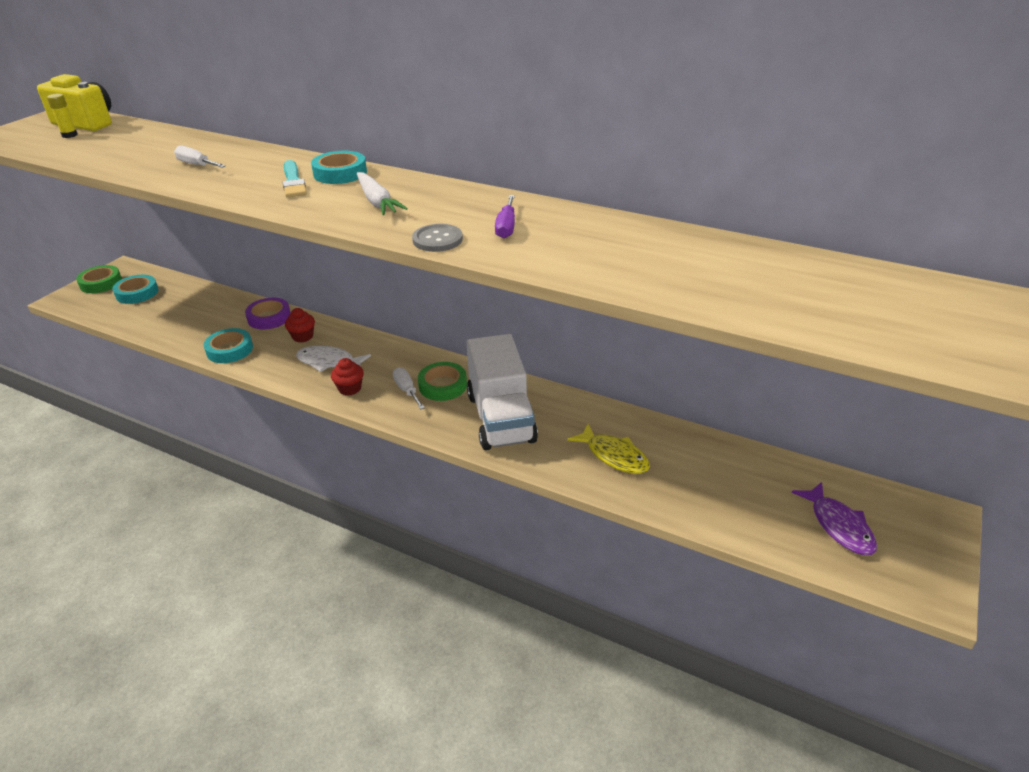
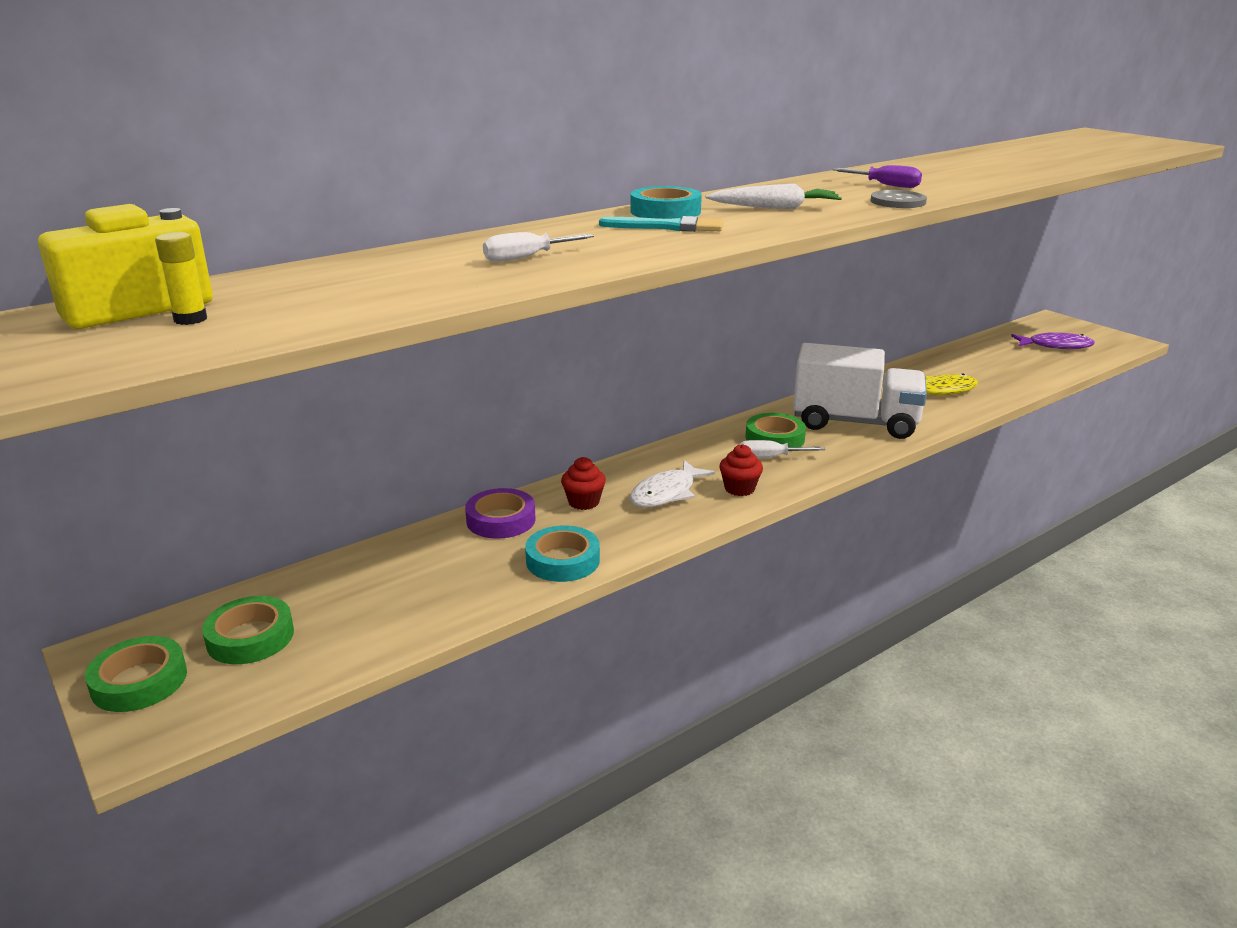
camera: 65 degrees left, 10 degrees down
turquoise tape [112,275,159,304] -> green tape [202,596,294,664]

